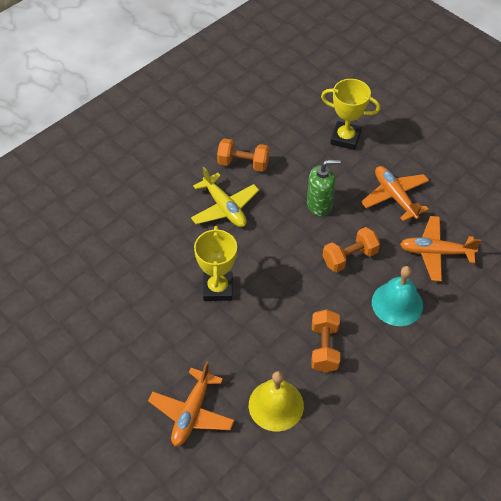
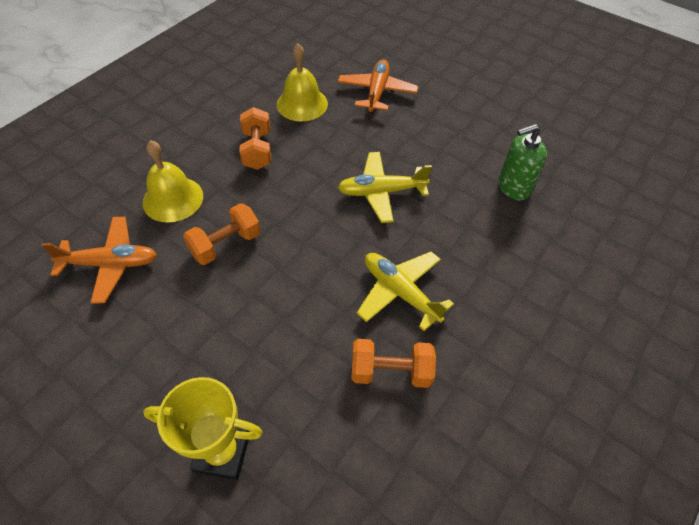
camera: 170 degrees right, 0 degrees up
yellow trophy [194,226,237,301] -> yellow plane [338,152,432,223]
green soap dispenser [307,160,341,216] -> green soap dispenser moved to [499,124,547,201]
orange plane [361,166,429,221] -> none
turquoise bell [372,266,423,326] -> yellow bell [143,140,203,223]

